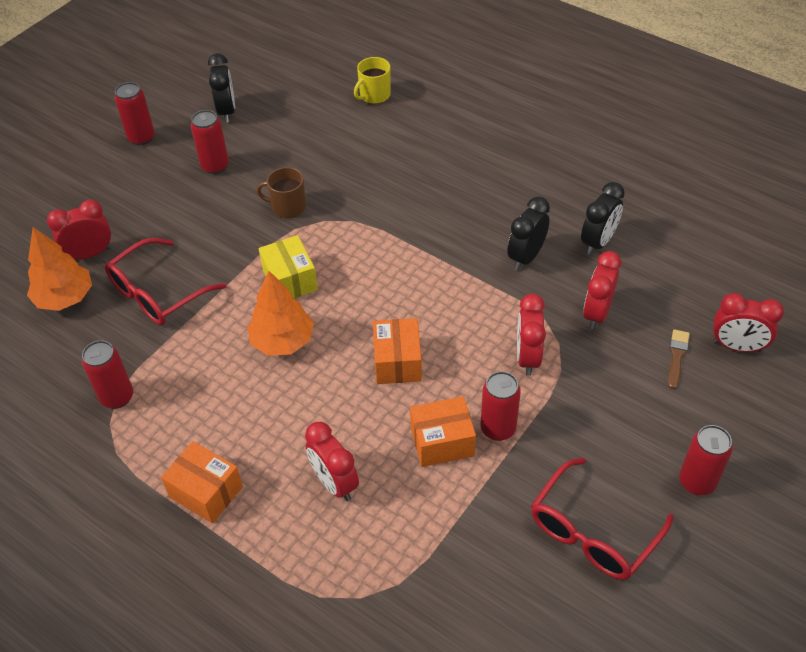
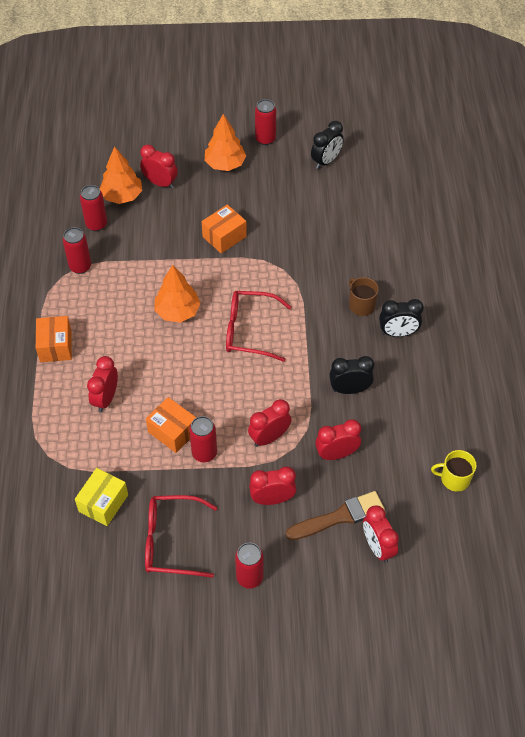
camera: 50 degrees right, 5 degrees up
red glasses [105,238,226,325] -> red glasses moved to [226,291,292,362]
red can [191,110,229,174] -> red can moved to [80,185,107,231]
brown mug [257,167,306,218] -> brown mug moved to [349,277,379,316]
yellow box [259,235,318,299] -> yellow box moved to [75,468,128,526]
yellow mug [354,57,390,104] -> yellow mug moved to [431,450,477,491]
orange box [373,318,422,384] -> orange box moved to [202,205,247,254]
black clock [581,182,625,255] -> black clock moved to [379,299,424,337]
brown brush [668,329,690,389] -> brown brush [286,491,385,540], size x1.84
none -> orange tree [205,114,246,171]
none -> red clock [249,467,296,505]

